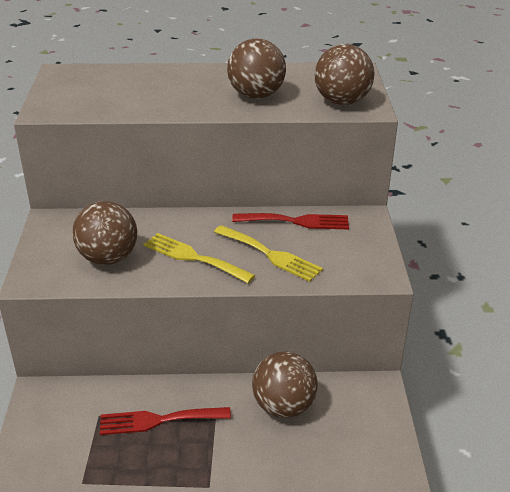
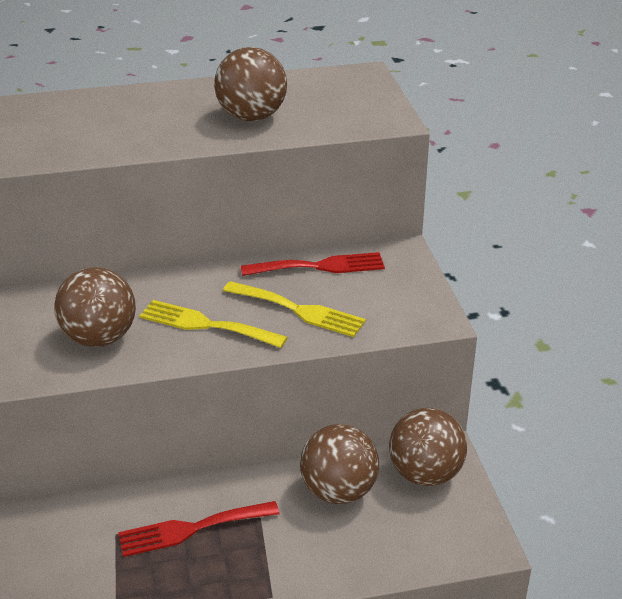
camera: 10 degrees left, 0 degrees up
brown ball [315,44,375,105] -> brown ball moved to [389,408,467,486]

